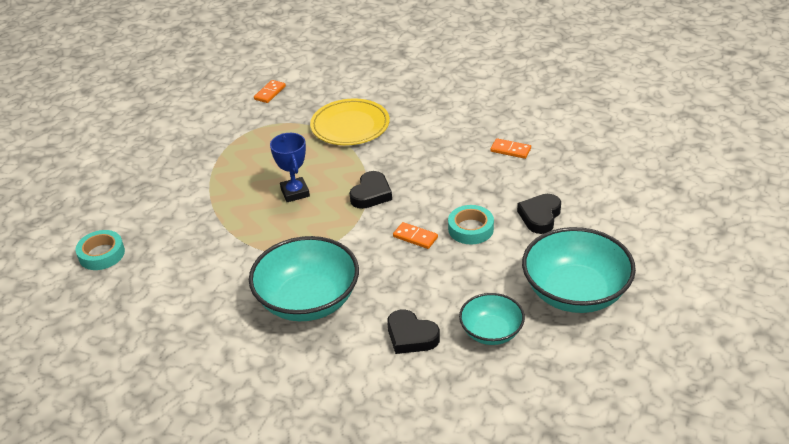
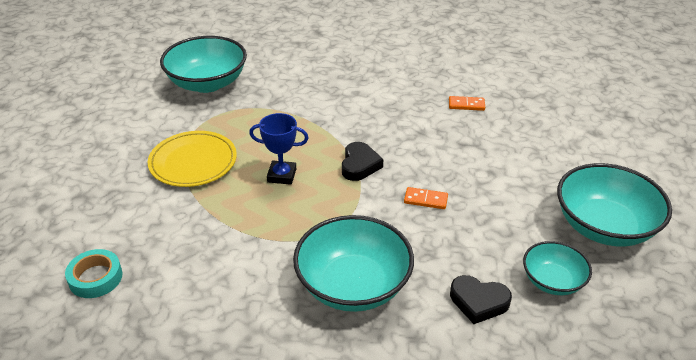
camera: 20 degrees left, 0 degrees up
orange domino [254,80,286,103] -> turquoise bowl [160,36,247,93]
blue trophy [270,133,310,202] -> blue trophy turned 45 degrees counterclockwise [249,113,309,185]
yellow plate [310,99,390,145] -> yellow plate moved to [148,131,237,187]
turquoise tape [448,205,494,244] -> none
black heart [517,194,561,234] -> none

